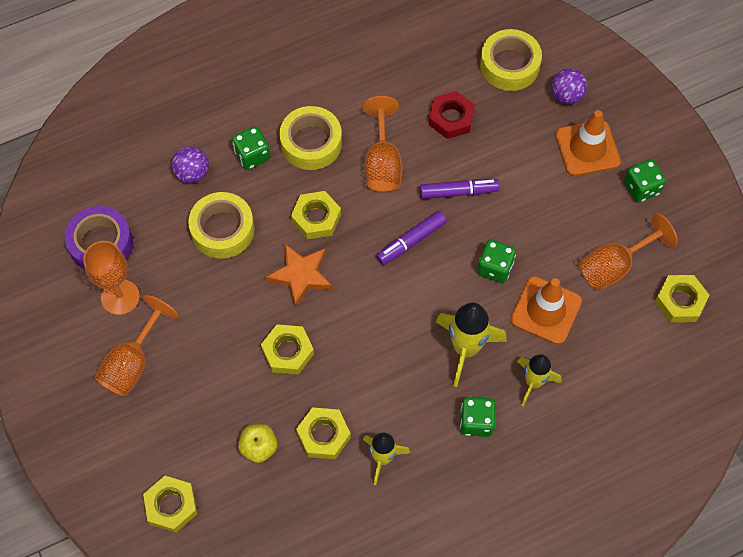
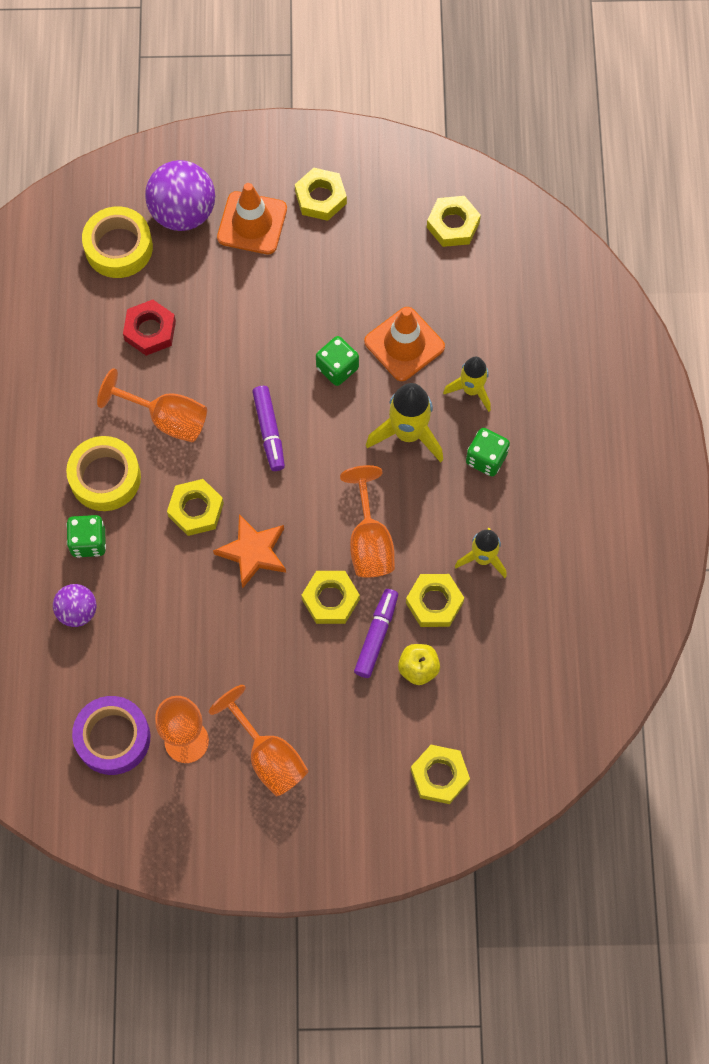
camera: 65 degrees left, 5 degrees up
yellow tape [188,192,254,259] -> none
purple marker [420,179,499,199] -> purple marker moved to [354,589,398,678]
purple ball [551,68,587,104] -> purple ball [145,160,215,231], size x1.73
orange goblet [580,213,678,290] -> orange goblet moved to [340,465,395,578]
green dice [624,159,666,203] -> yellow nut [295,168,347,221]

